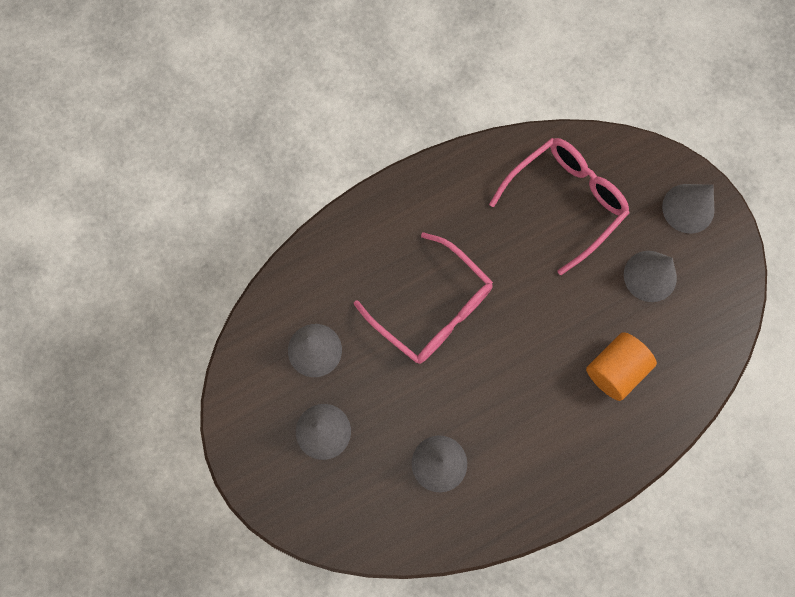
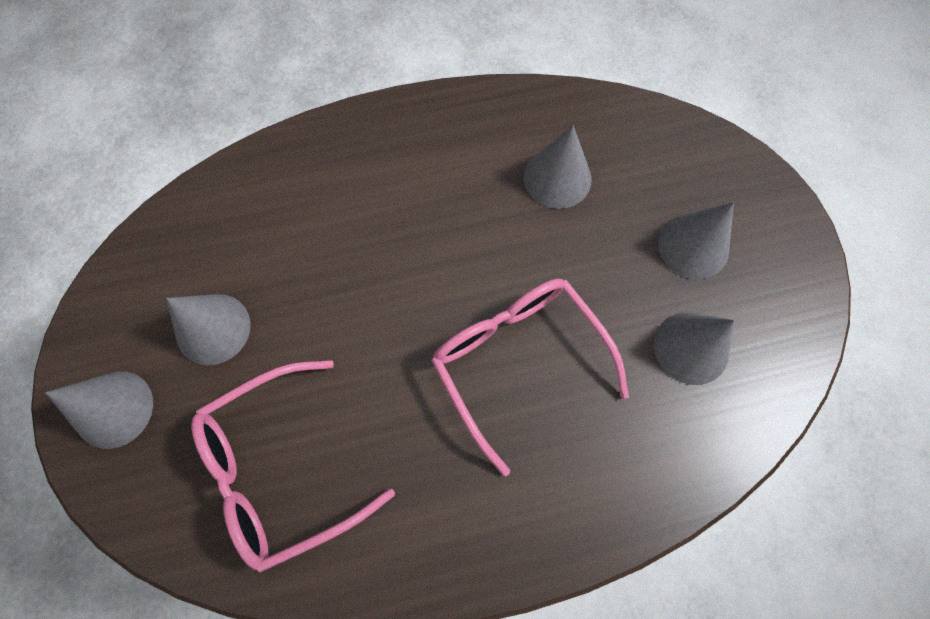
camera: 165 degrees left, 5 degrees down
orange cylinder [586,332,657,401] -> none

